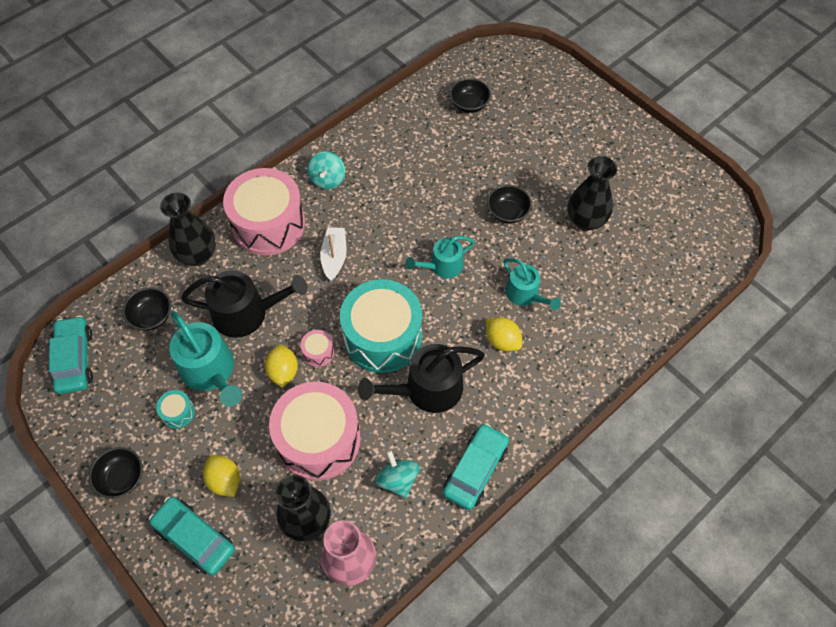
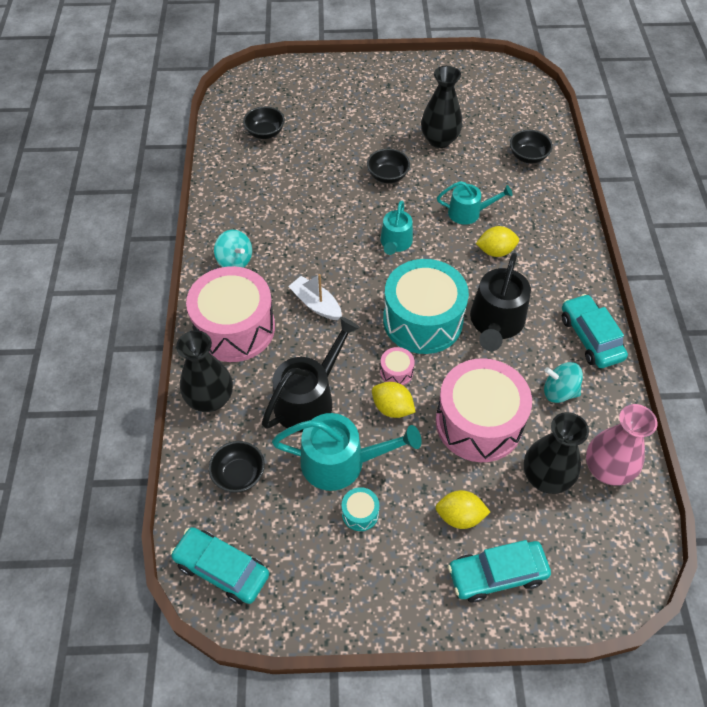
camera: 50 degrees left, 5 degrees down
black bowl [89,447,143,499] -> black bowl moved to [510,130,553,163]

